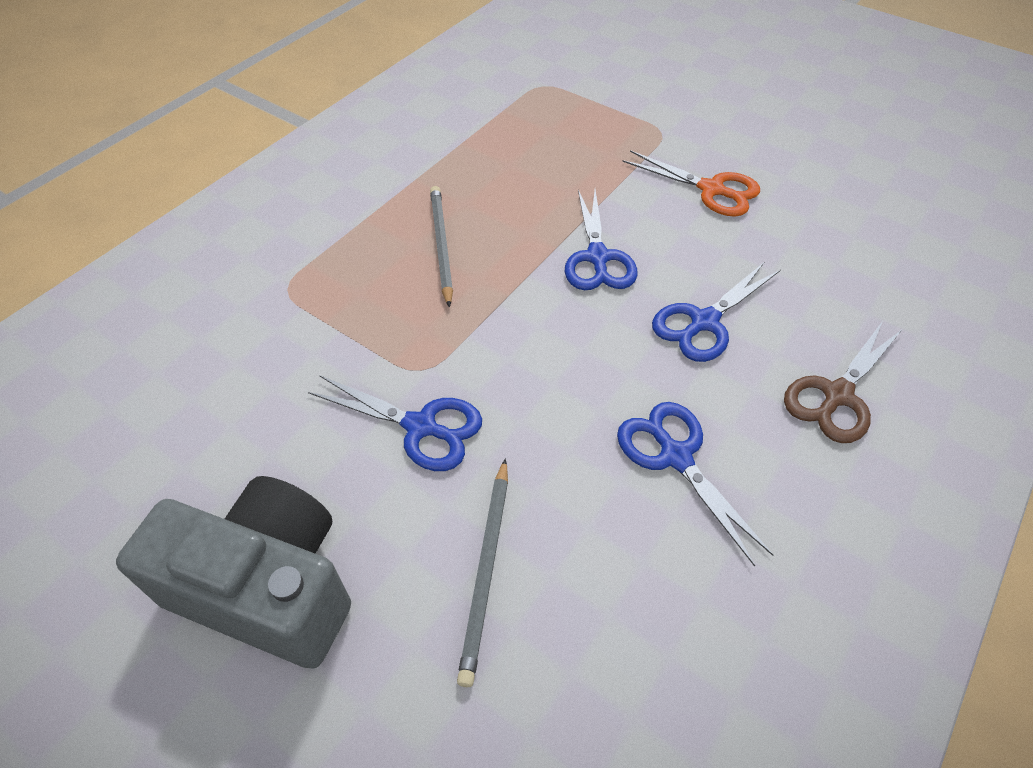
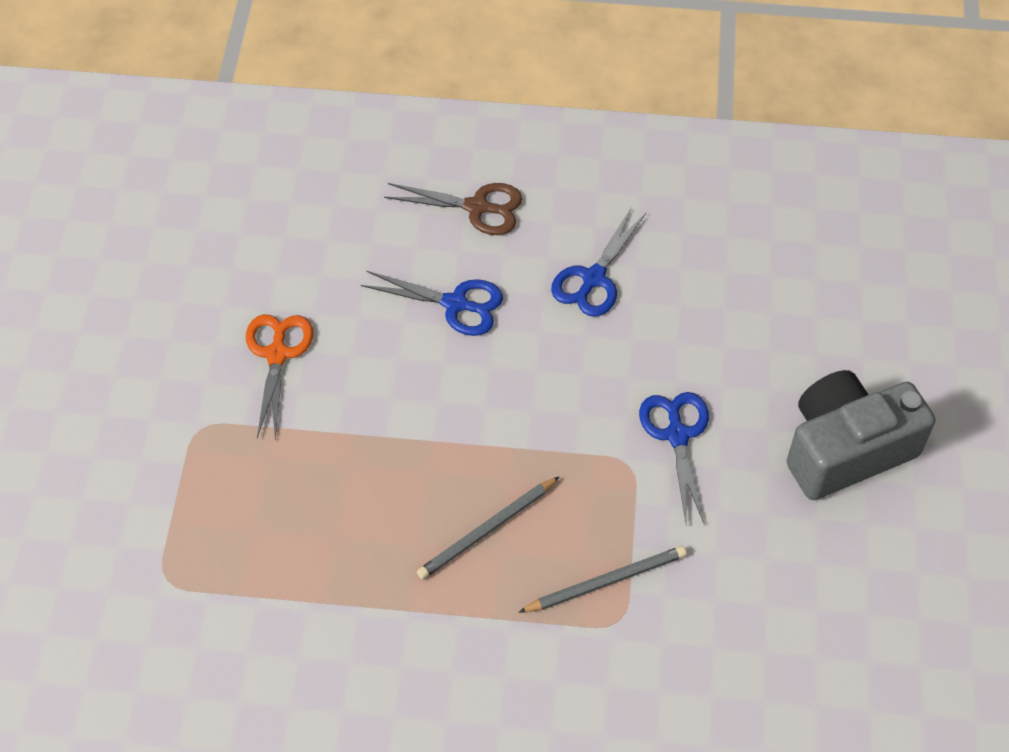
camera: 120 degrees left, 5 degrees up
grey camera [116,476,351,669] -> grey camera turned 75 degrees clockwise [787,370,935,500]
grey pencil [457,458,508,687] -> grey pencil moved to [519,546,687,612]
blue scissors [565,190,638,290] -> none

